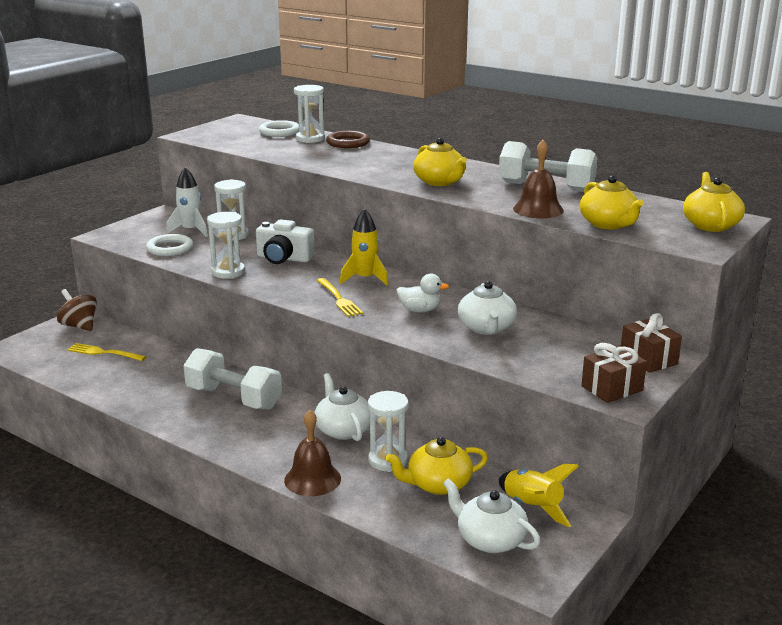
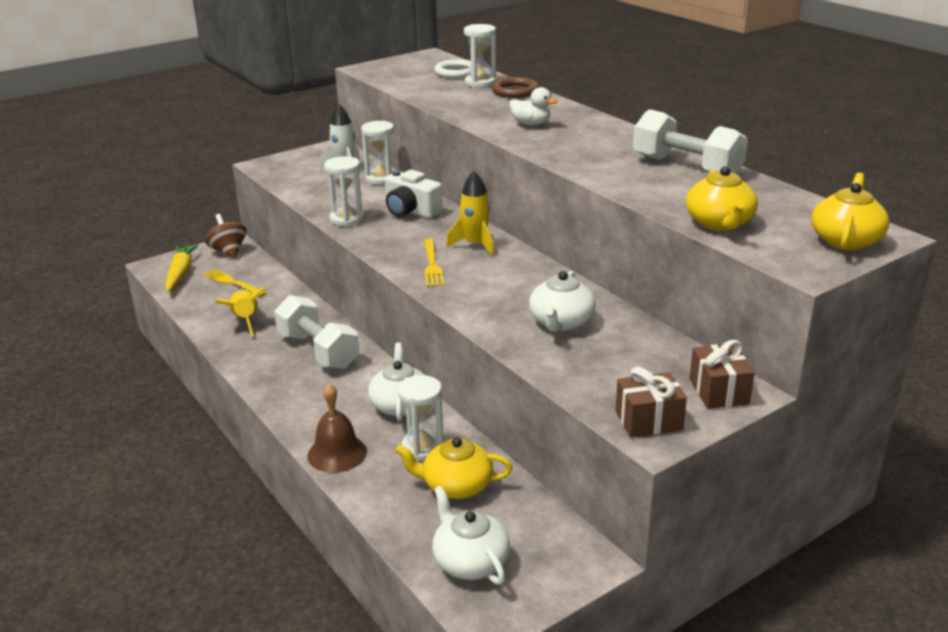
camera: 20 degrees right, 5 degrees up
white ring [146,234,193,256] -> none
white duck [397,274,449,312] -> white duck moved to [509,87,558,126]
yellow teapot [413,138,467,186] -> none
yellow rocket [499,464,579,527] -> yellow rocket moved to [215,287,266,337]
brown bell [513,140,564,218] -> none
none -> yellow carrot [165,244,199,292]

